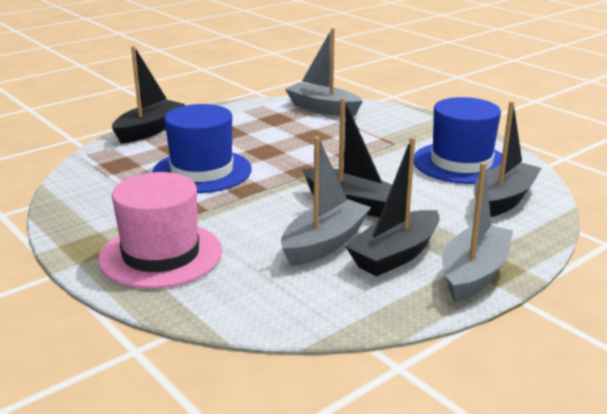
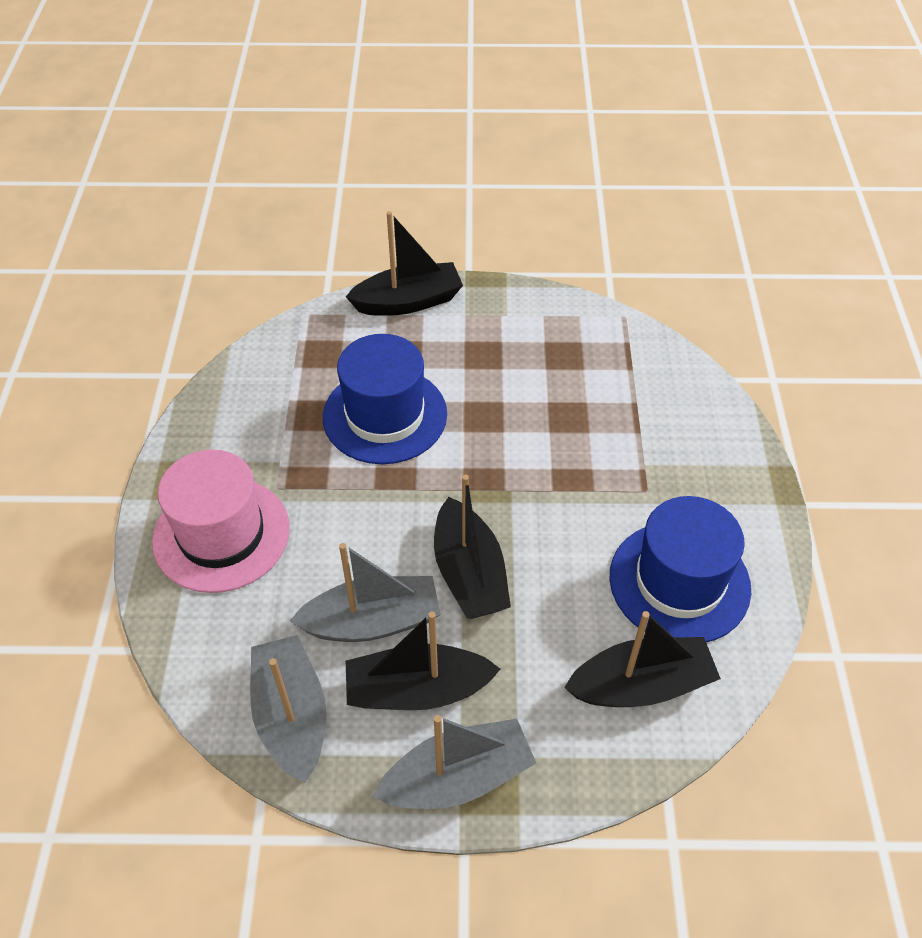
camera: 40 degrees right, 25 degrees up
grey boat [285,28,363,116] -> grey boat moved to [250,635,327,783]

